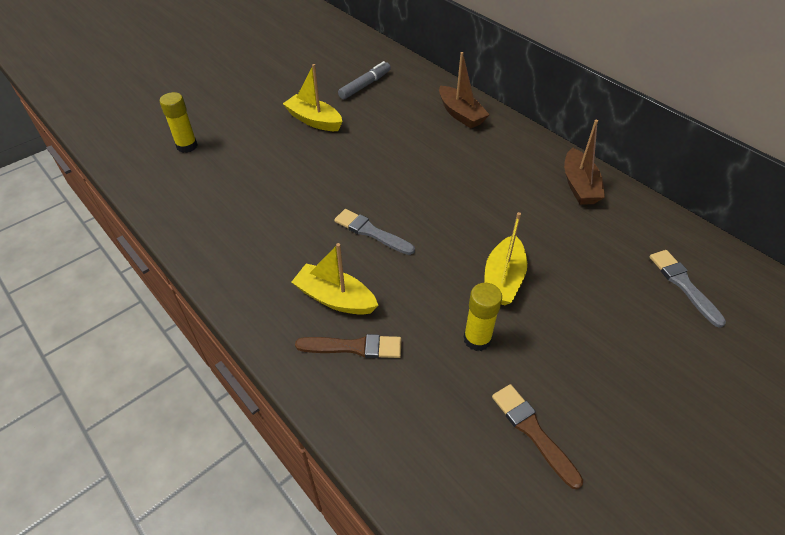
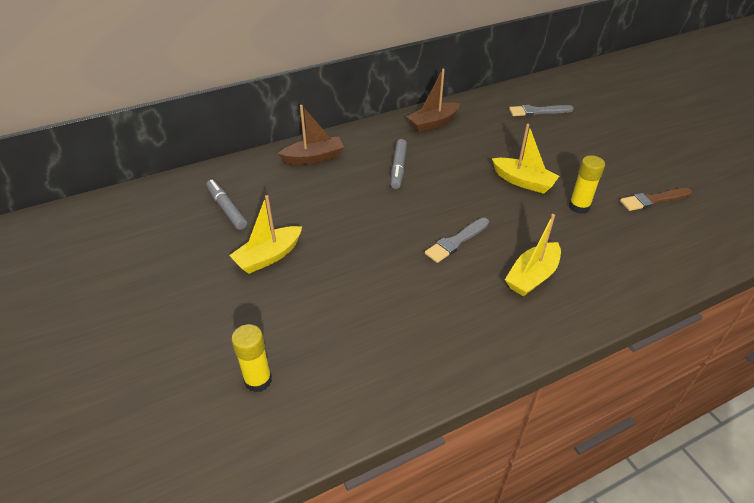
camera: 75 degrees left, 5 degrees down
brown brush [295,334,401,358] -> none
brown boat [564,120,605,205] -> brown boat turned 135 degrees clockwise [407,69,460,132]
none -> grey marker [391,139,407,189]

